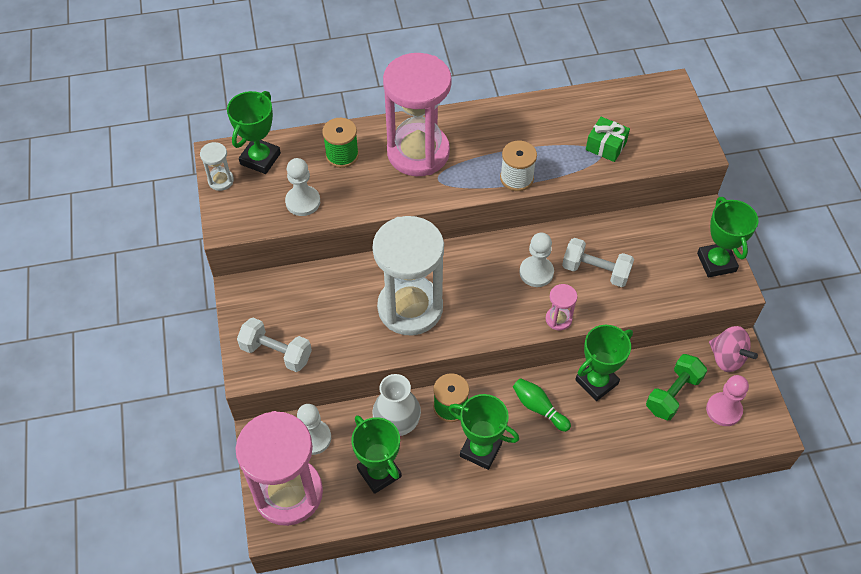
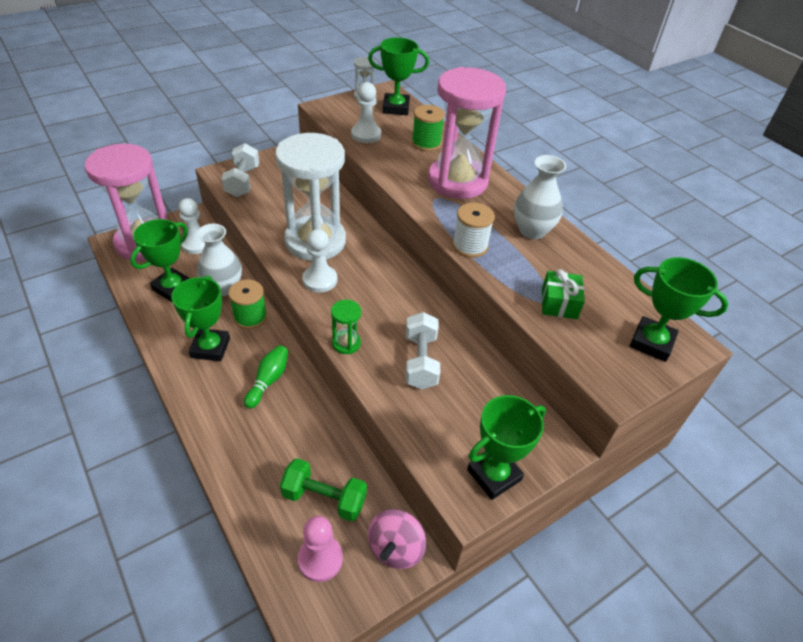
camera: 65 degrees right, 10 degrees down
white pawn [519,233,554,287] -> white pawn moved to [302,229,337,293]
pink hourglass [546,284,577,331] -> green hourglass [331,300,361,354]
green trophy [575,325,633,401] -> green trophy moved to [630,257,728,362]
none -> white vase [514,155,566,239]

